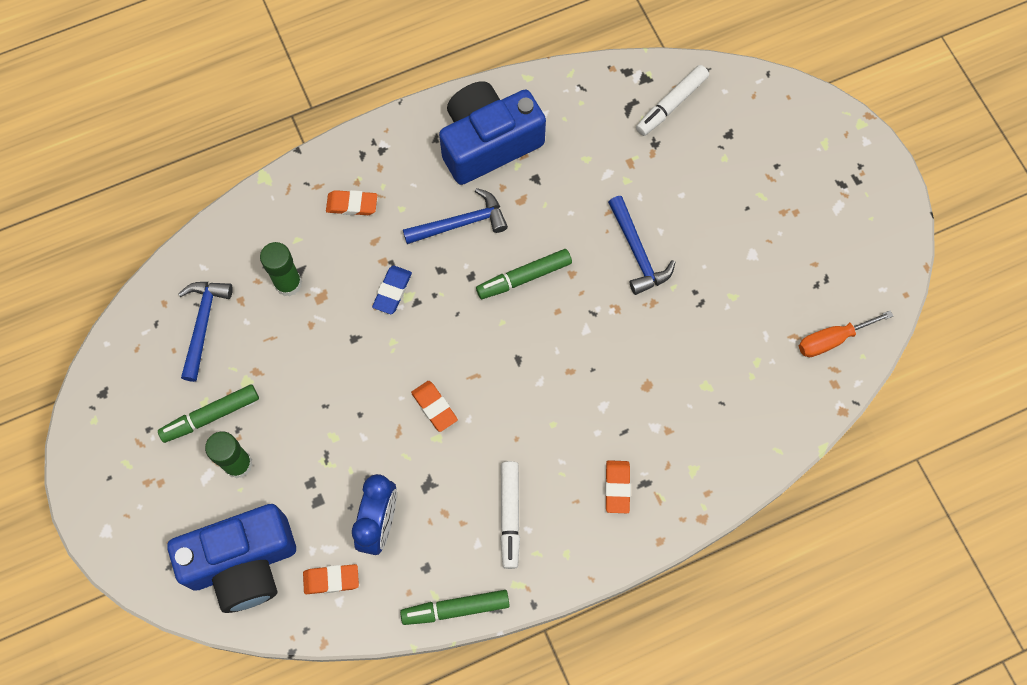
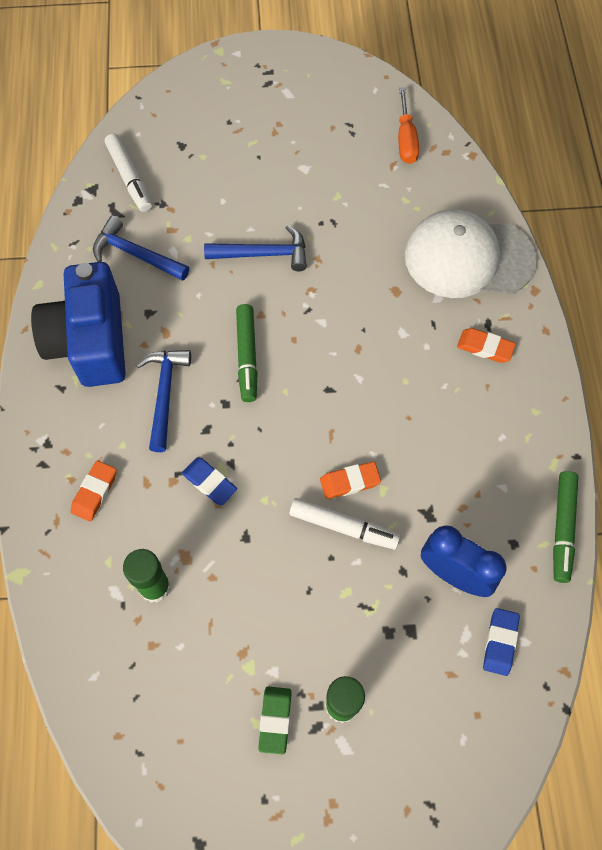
camera: 70 degrees left, 5 degrees down
green marker [158,384,259,443] -> green eraser [258,687,292,754]
blue camera [167,504,296,613] -> none
blue hammer [178,282,233,382] -> blue hammer moved to [93,216,189,281]
orange eraser [303,564,359,594] -> blue eraser [483,608,520,676]
white marker [500,461,520,569] -> white marker moved to [289,498,401,550]
none -> white cap [405,209,536,298]

